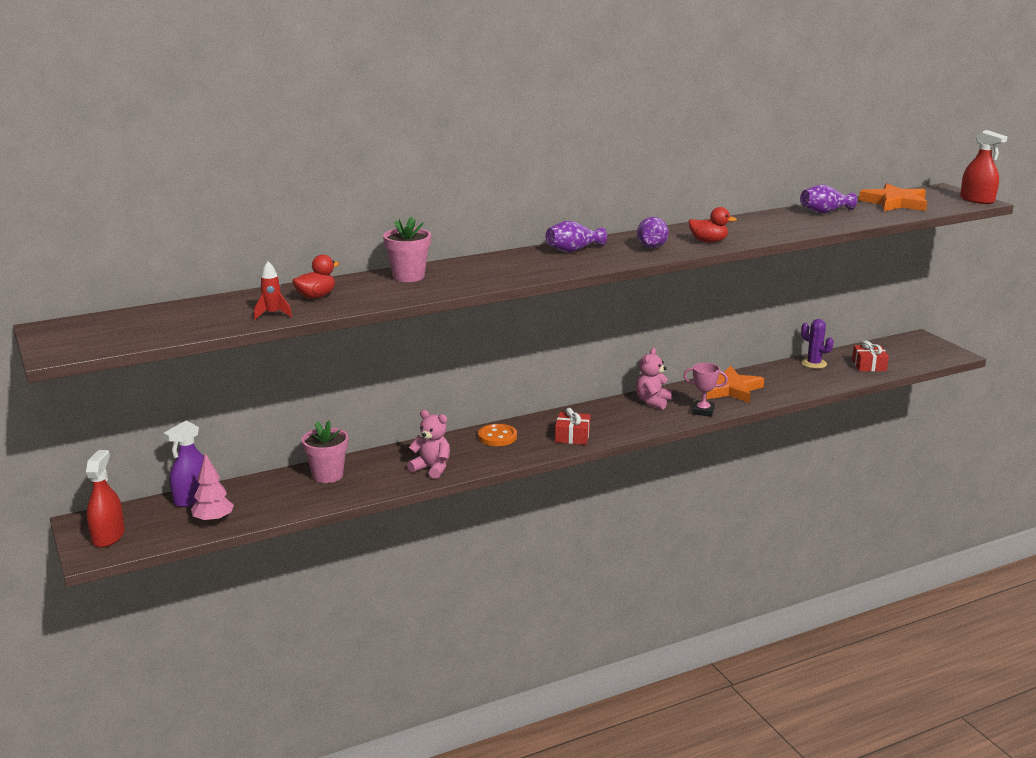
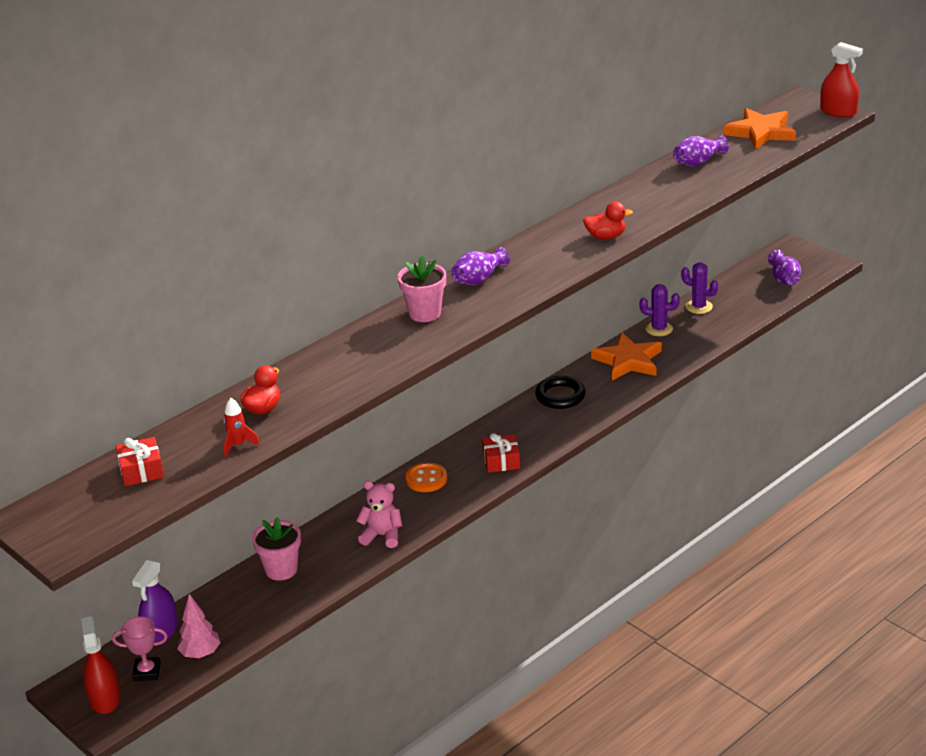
camera: 15 degrees left, 10 degrees up
pink flower pot [383,216,431,282] -> pink flower pot moved to [398,256,446,322]
pink teddy bear [636,348,672,410] -> black ring [535,376,585,409]
purple vase [637,217,669,248] -> purple vase moved to [768,250,801,285]
pink trophy [683,363,728,417] -> pink trophy moved to [112,617,168,681]
red gift [852,341,889,371] -> red gift moved to [116,437,164,486]
none -> purple cactus [639,284,680,336]

